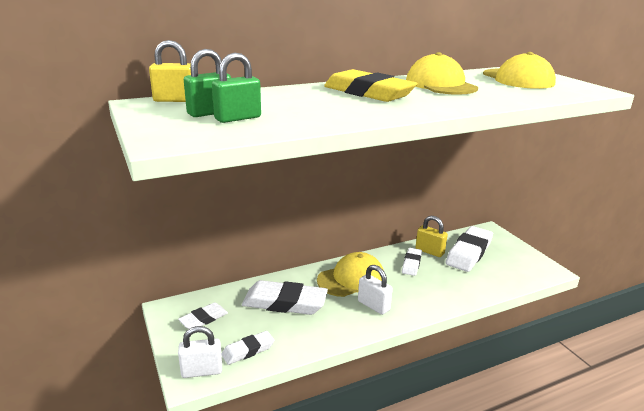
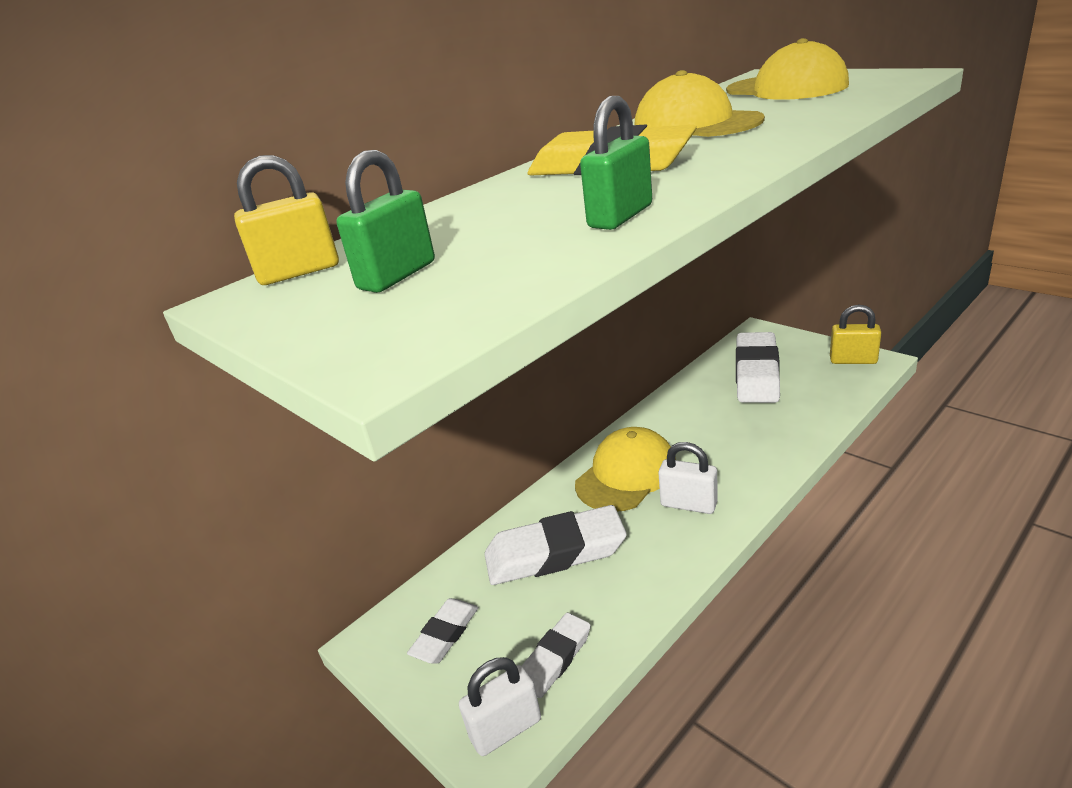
camera: 15 degrees left, 5 degrees up
green padlock [212,53,261,123] -> green padlock moved to [580,96,652,230]
white eraser [402,248,422,276] -> none
yellow padlock [416,216,448,257] -> yellow padlock moved to [830,305,881,364]

